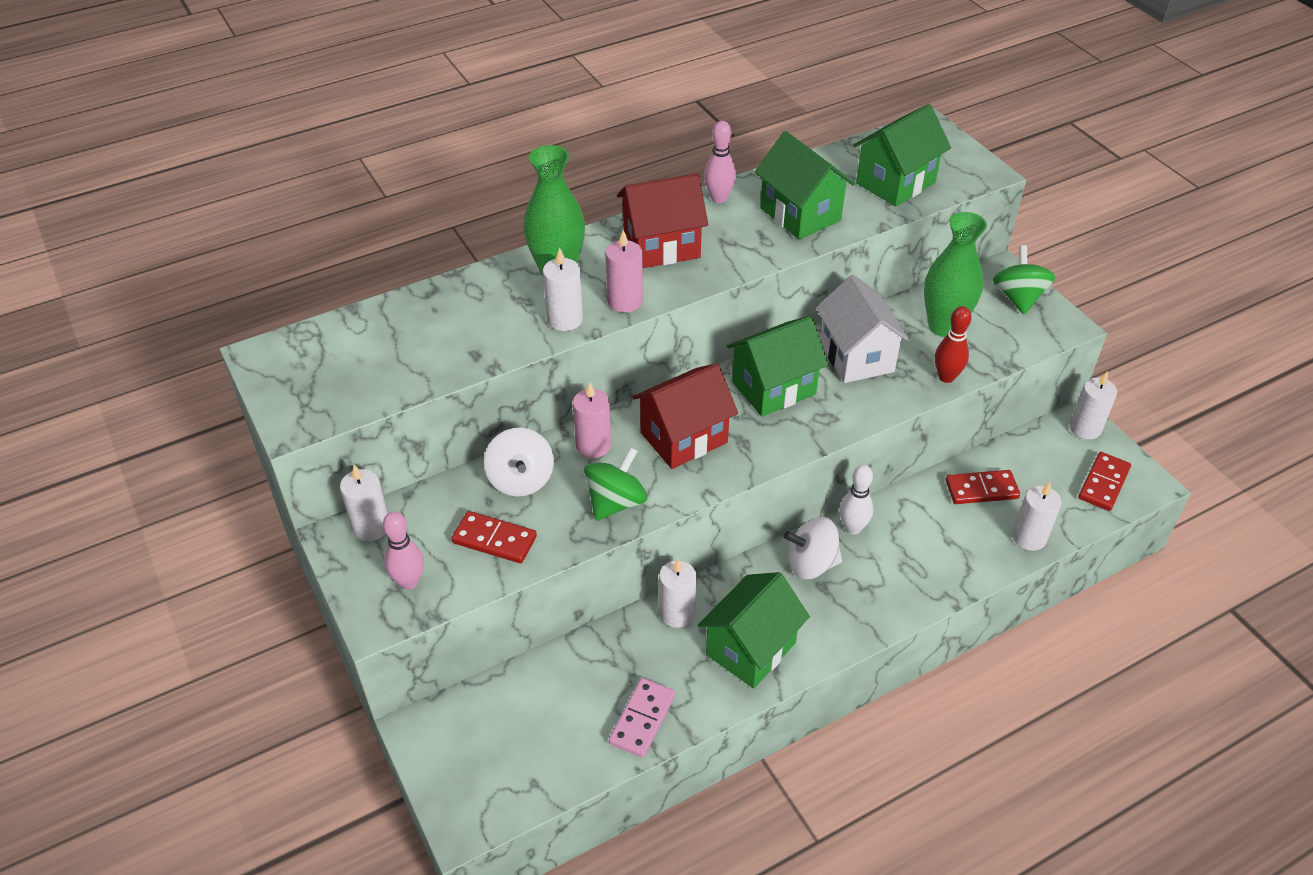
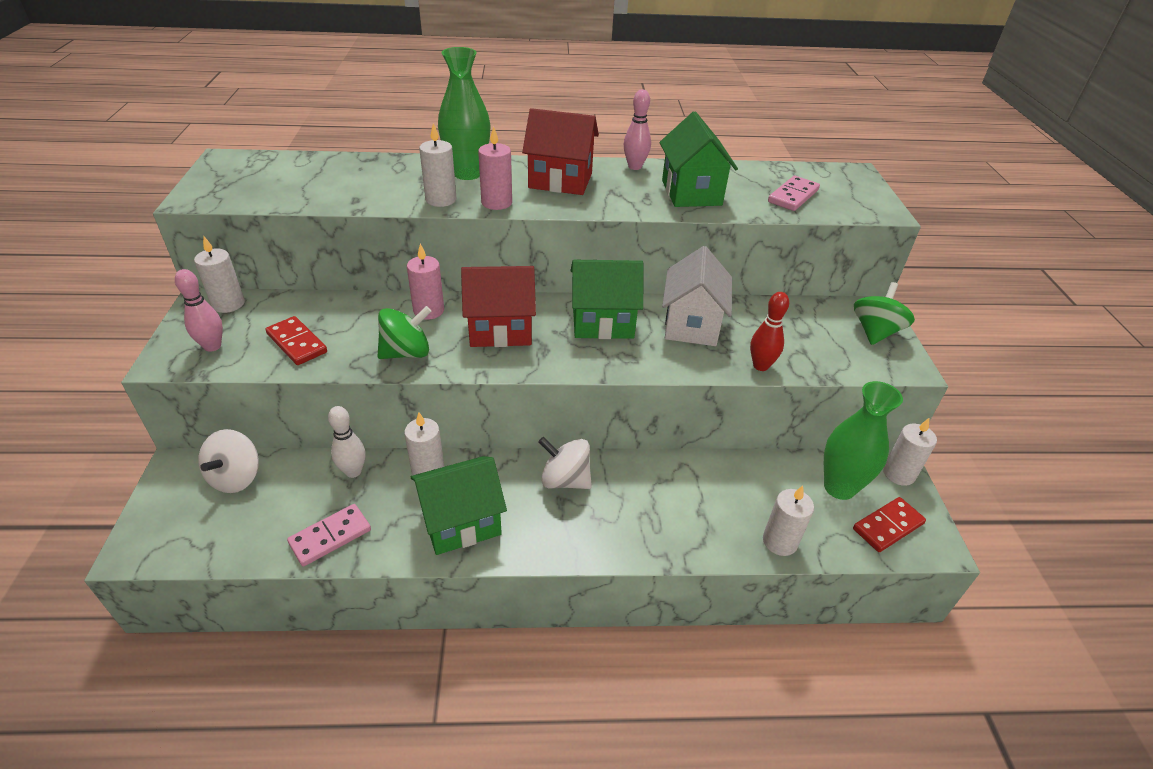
camera: 25 degrees right, 5 degrees down
white spinning top [484,428,554,497] -> white spinning top moved to [198,429,259,493]
white bowling pin [839,465,873,535] -> white bowling pin moved to [328,406,366,478]
green house [853,104,951,207] -> pink domino [768,176,820,211]
green vase [924,212,987,337] -> green vase moved to [824,381,903,500]
red domino [946,470,1020,504] -> none

